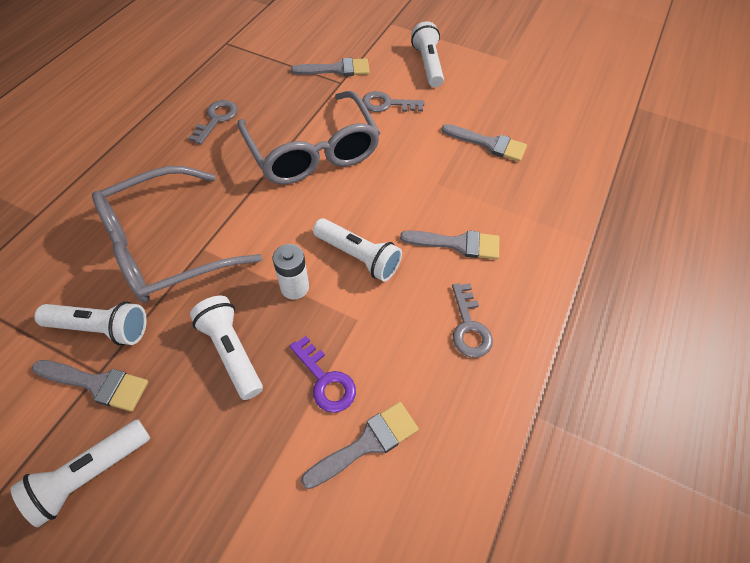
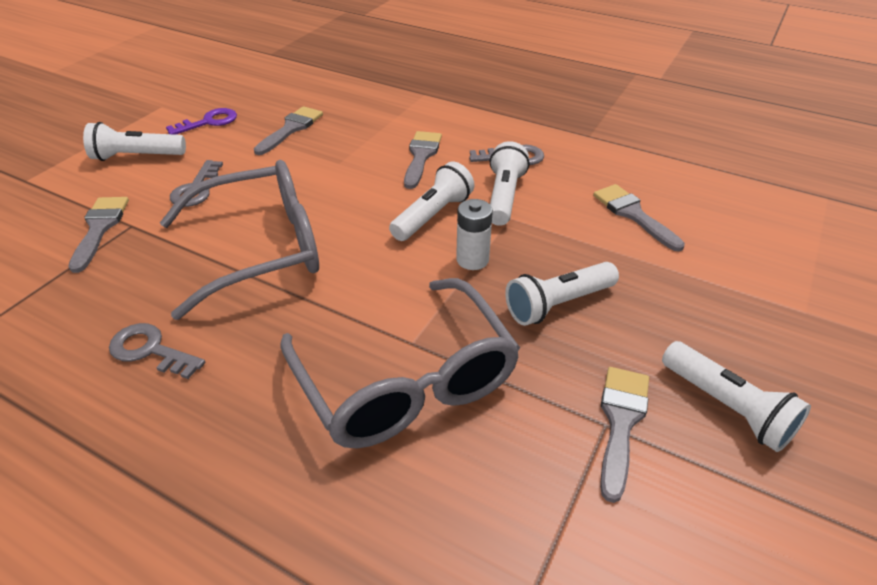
camera: 85 degrees left, 15 degrees down
white flashlight [34,302,147,346] -> white flashlight moved to [490,141,529,226]
purple key [289,336,356,413] -> purple key moved to [166,108,237,135]

